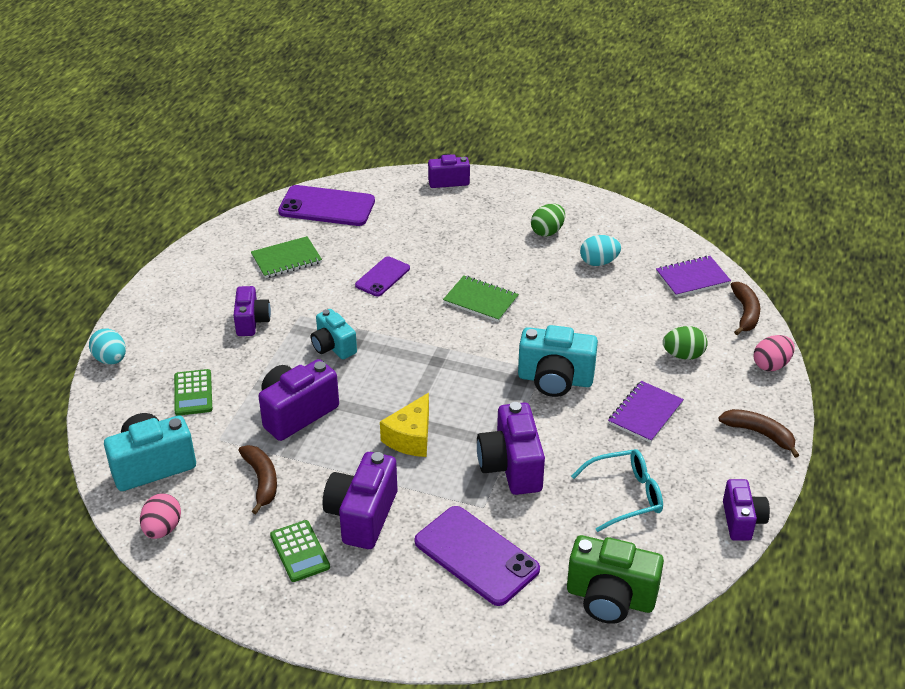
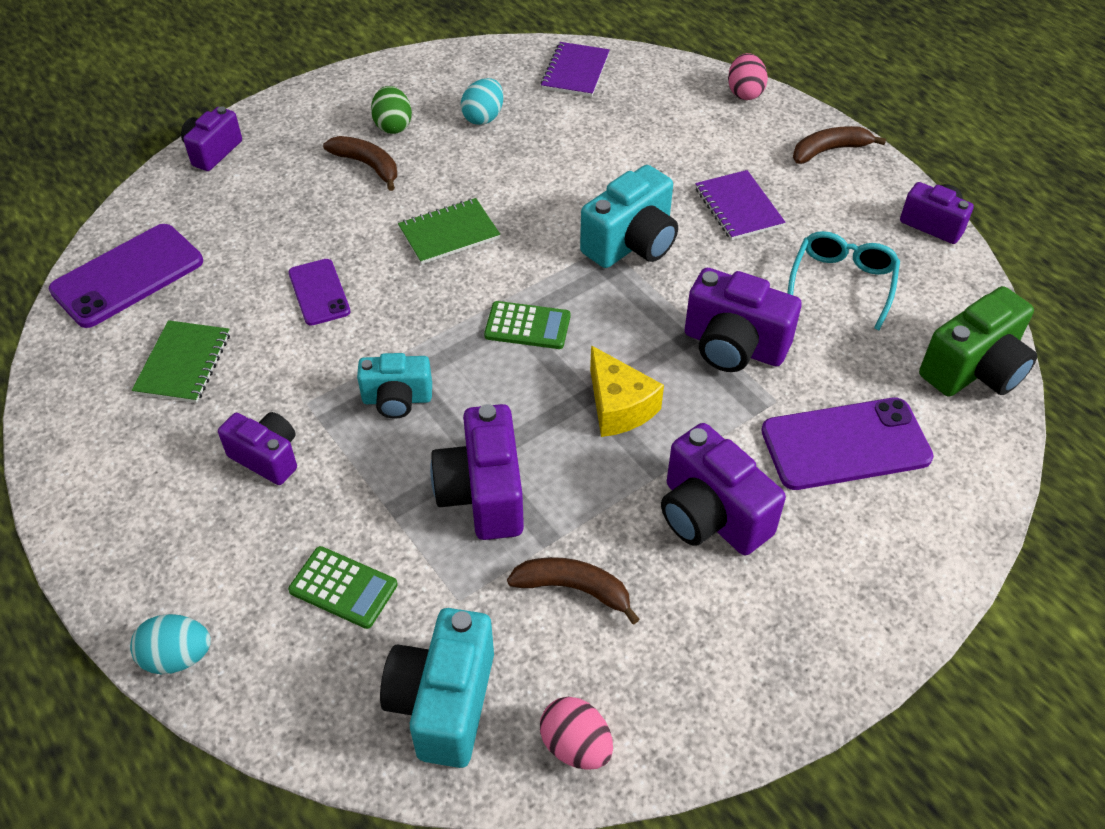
camera: 55 degrees left, 10 degrees up
green calculator [270,520,330,582] -> green calculator moved to [484,301,571,349]
green egg [663,326,708,360] -> none
brown banana [731,282,760,335] -> brown banana moved to [323,136,397,191]

